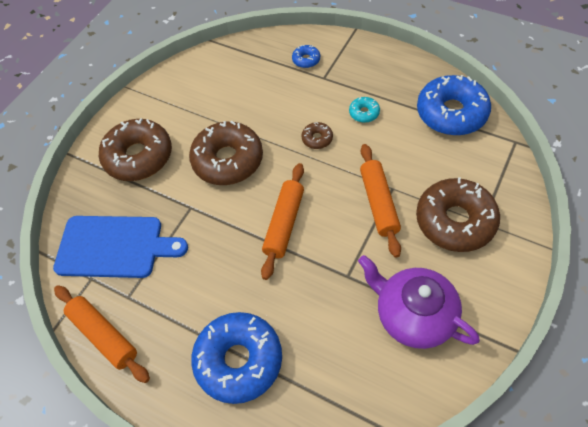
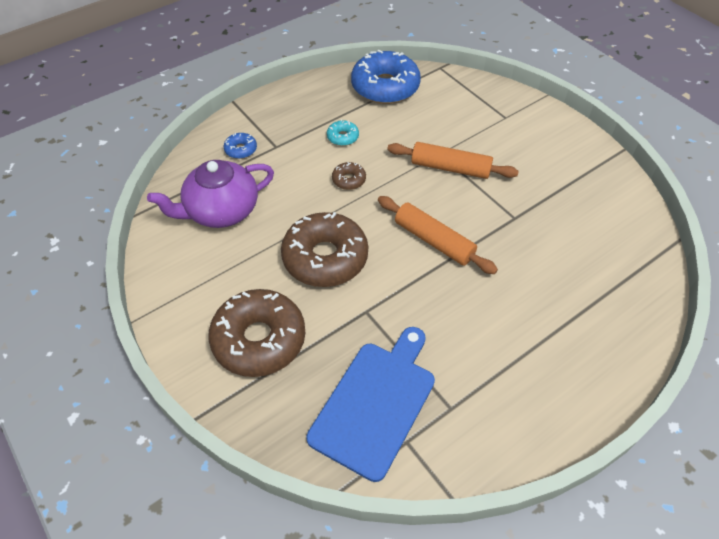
camera: 70 degrees left, 5 degrees down
orange rolling pin [54,285,150,383] -> none
blue donut [191,312,282,404] -> none
purple teapot [358,255,480,349] -> purple teapot moved to [147,160,274,228]
brown donut [416,177,500,252] -> none

